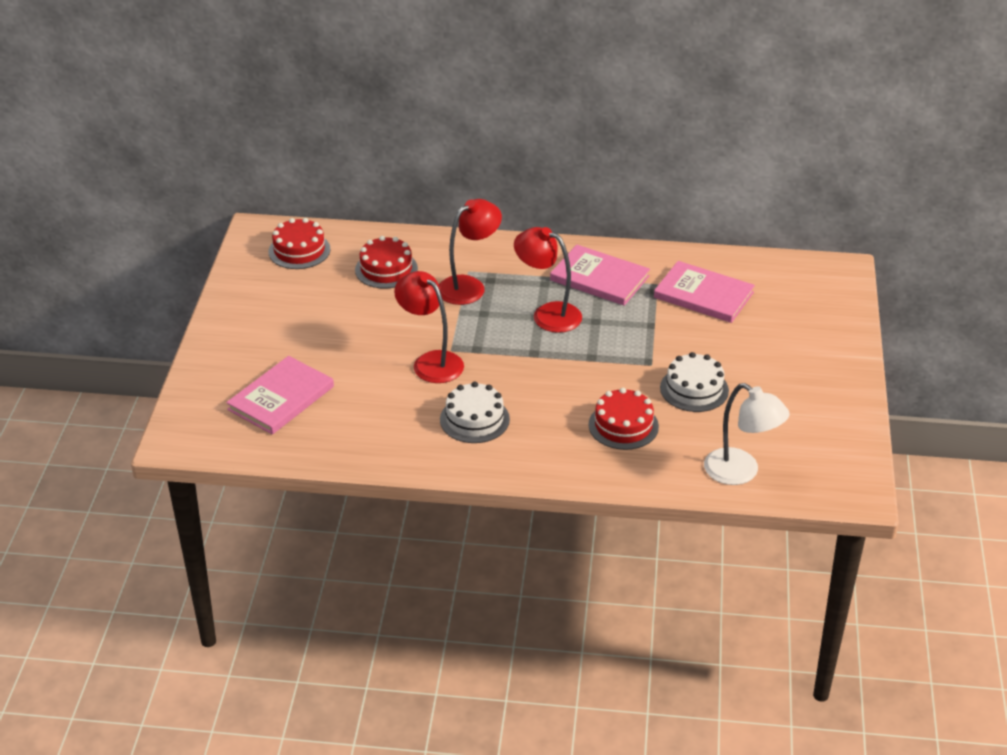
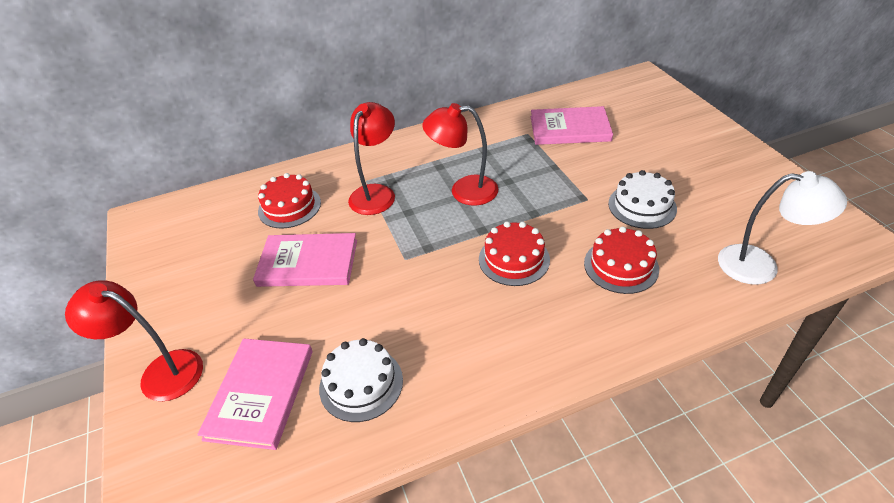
camera: 25 degrees left, 5 degrees up
red cake [268,218,330,269] -> red cake moved to [479,221,550,286]
red lamp [394,271,464,383] -> red lamp moved to [65,280,203,402]
white cake [440,382,510,443] -> white cake moved to [319,338,403,422]
pink book [550,245,650,306] -> pink book moved to [253,233,357,287]

